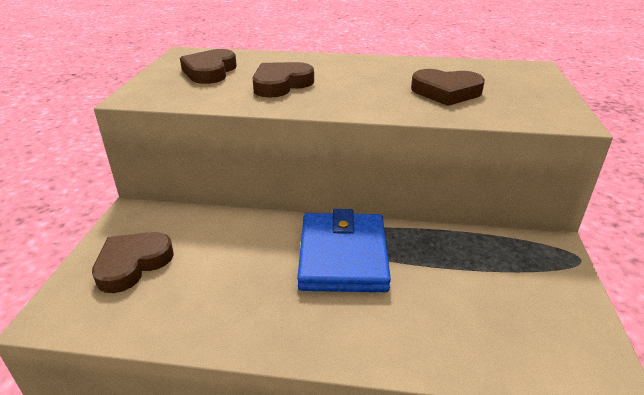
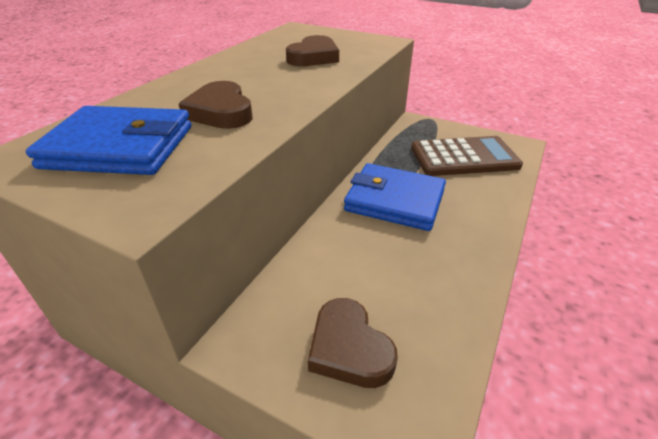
camera: 70 degrees left, 5 degrees up
brown heart [180,49,237,84] -> blue wallet [26,106,191,175]
none -> brown calculator [411,136,523,176]

